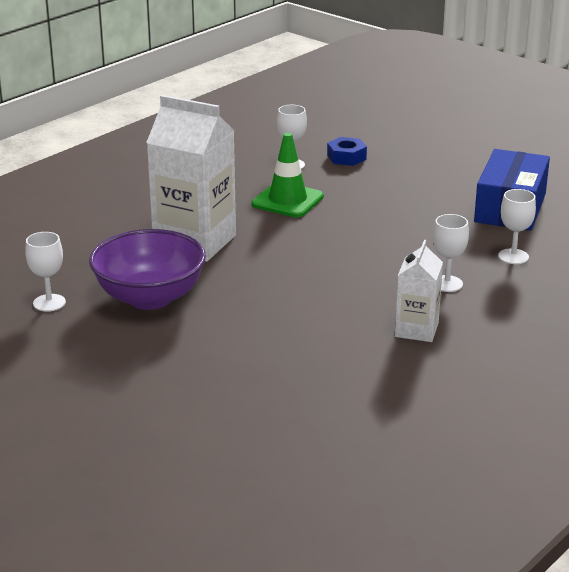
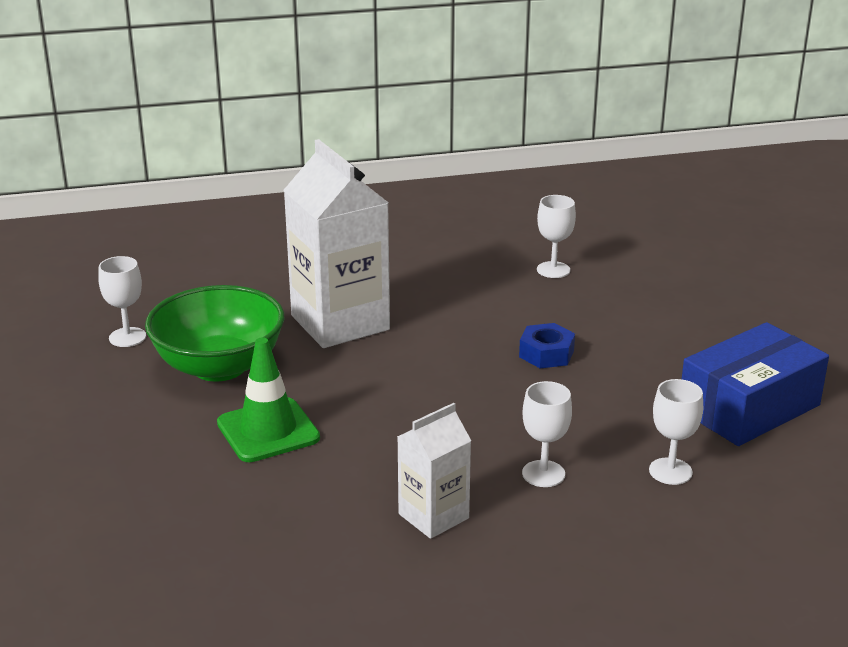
camera: 35 degrees right, 0 degrees up
purple bowl [89,229,206,310] -> green bowl [145,285,284,382]
green traffic cone [251,133,324,217] -> green traffic cone moved to [217,337,320,462]
blue nut [327,137,367,166] -> blue nut moved to [519,323,575,368]

